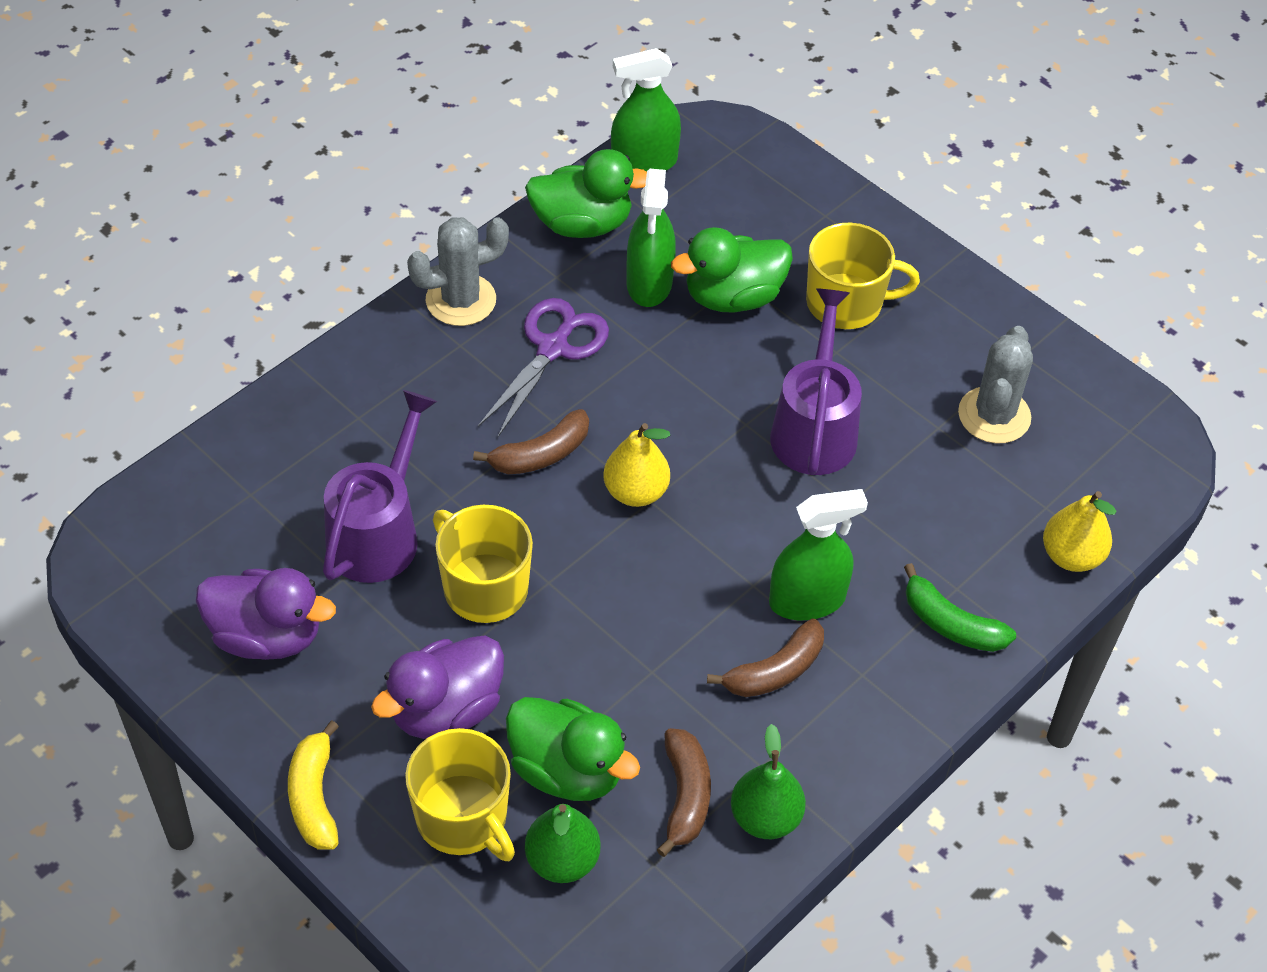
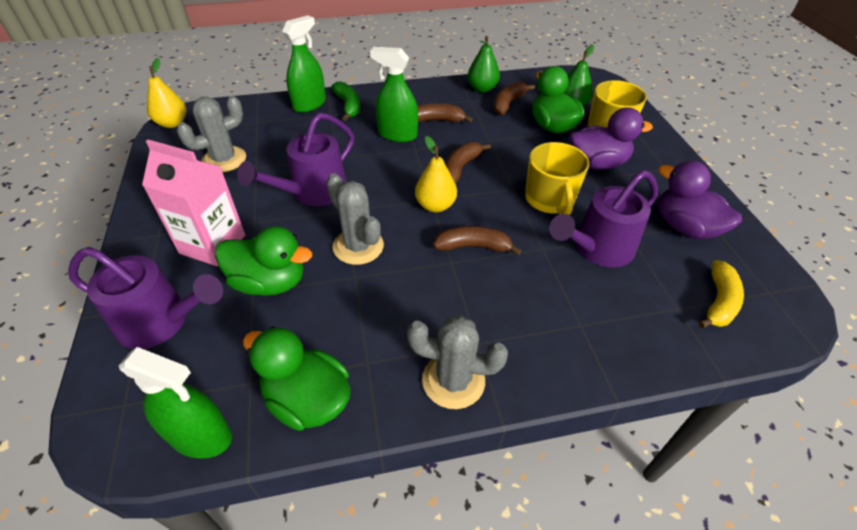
camera: 145 degrees left, 5 degrees down
yellow banana [288,721,339,850] -> yellow banana moved to [699,260,744,328]
purple scissors [478,298,609,437] -> none
green spray bottle [627,169,676,307] -> green spray bottle moved to [282,15,326,113]
yellow mug [806,223,920,329] -> pink carton [142,140,245,266]
yellow pear [1043,491,1116,572] -> yellow pear moved to [147,58,186,128]
none -> purple watering can [68,247,223,349]
none -> grey cactus [326,173,384,265]
none -> brown banana [445,142,491,184]

